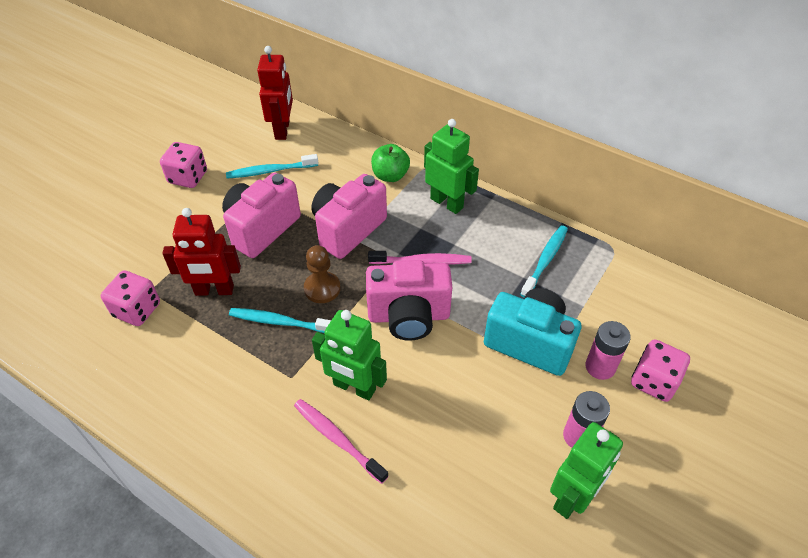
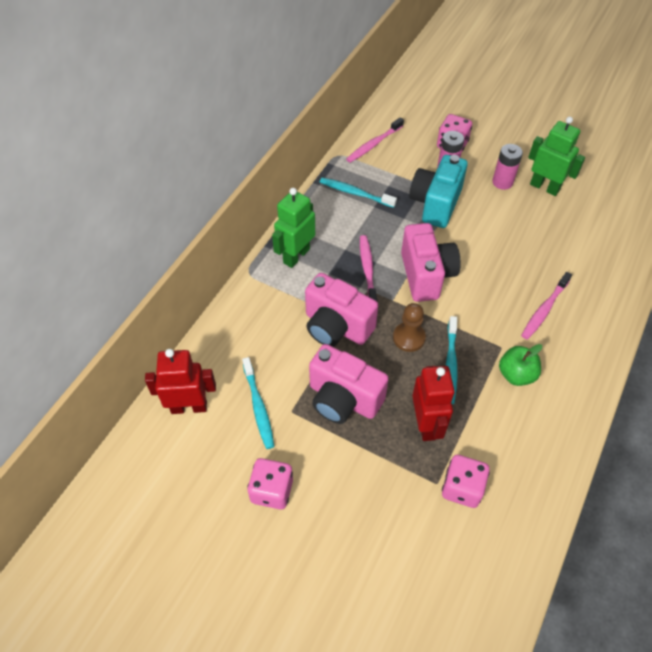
camera: 95 degrees left, 5 degrees up
green robot [312,310,387,400] -> none
green apple [371,144,410,182] -> green apple moved to [499,344,542,386]
none -> pink toothbrush [346,117,404,163]

